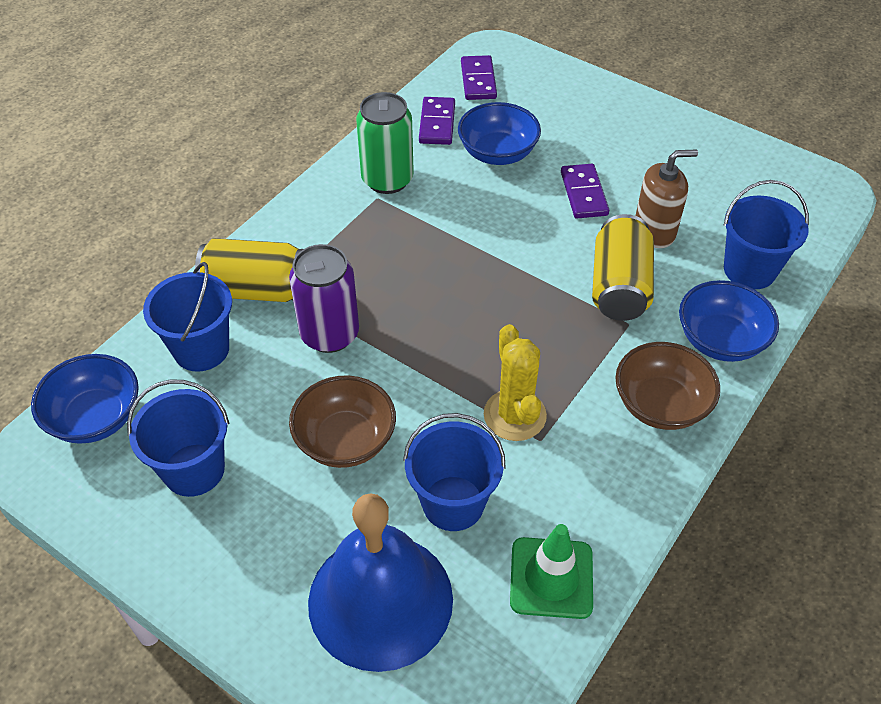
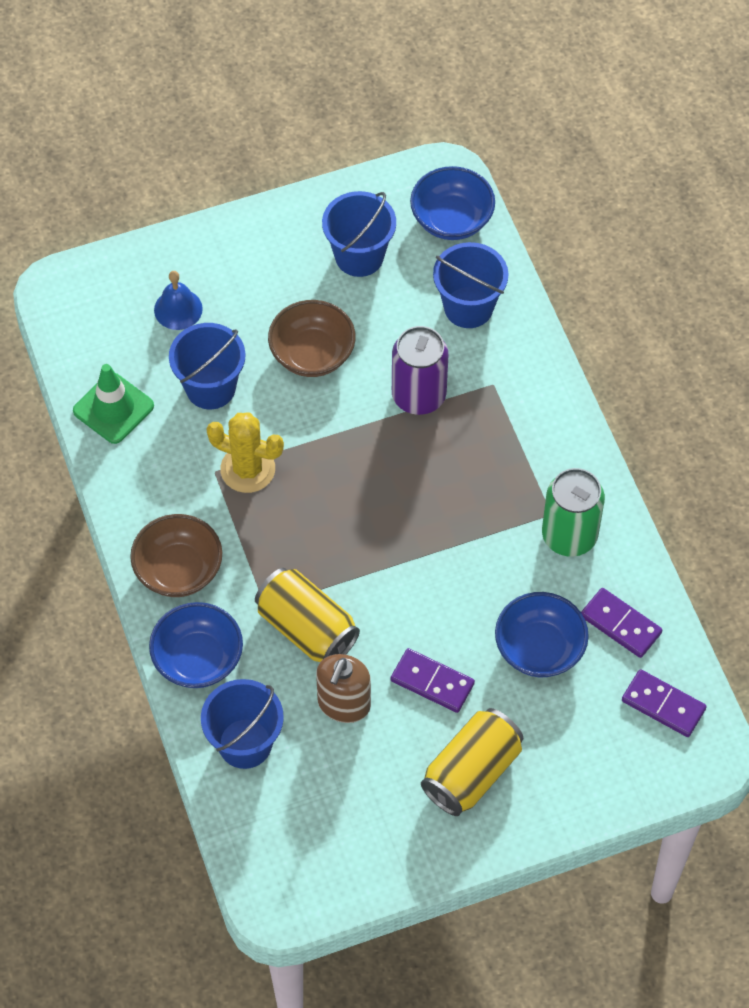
camera: 125 degrees right, 10 degrees up
yellow can [195,238,303,302] -> yellow can moved to [421,708,523,816]
blue bell [308,493,453,672] -> blue bell [154,271,203,330], size x0.45

